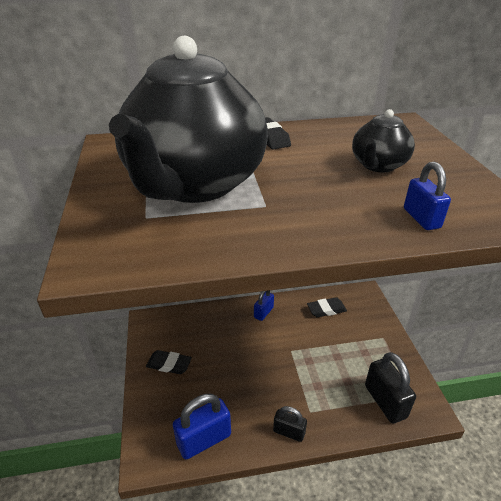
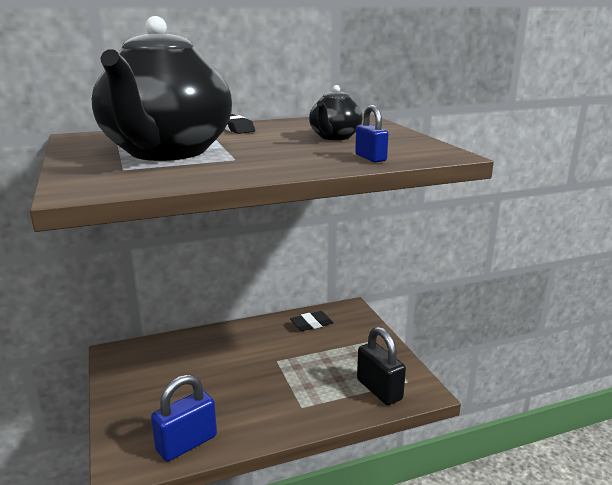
camera: 10 degrees left, 15 degrees down
black eraser [146,350,192,374] -> none
blue padlock [254,291,274,321] -> none
black padlock [273,406,307,442] -> none

